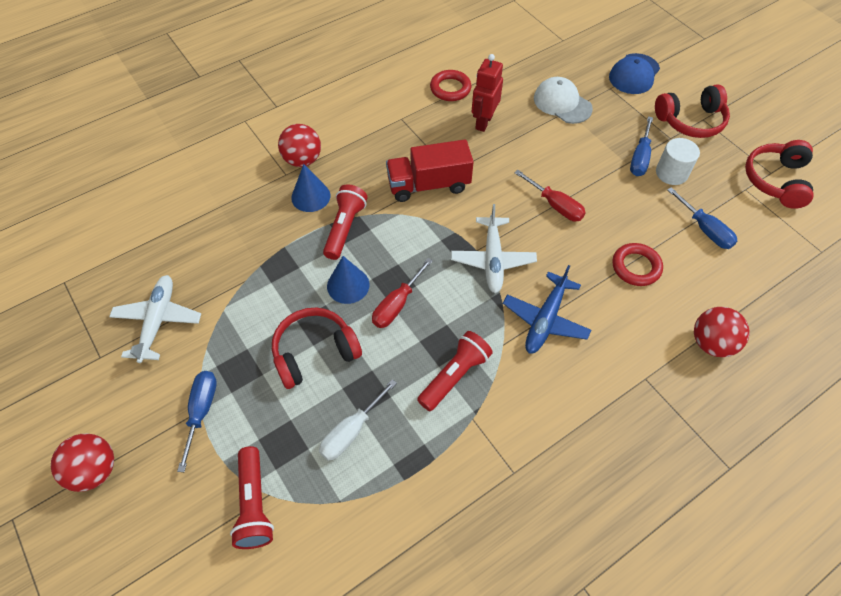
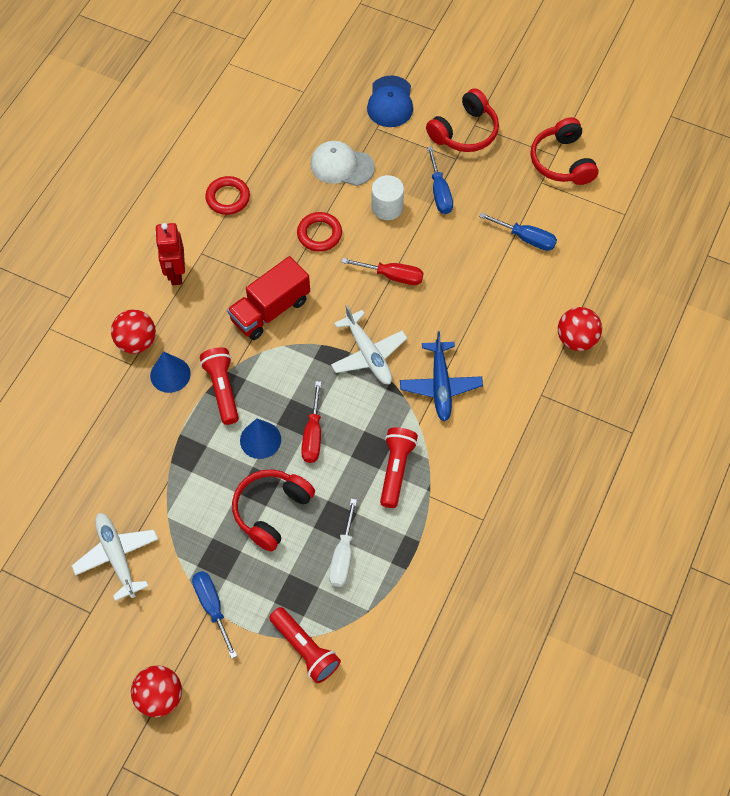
camera: 30 degrees left, 5 degrees up
red robot [471,54,503,132] -> red robot moved to [155,223,185,285]
red ring [612,243,663,286] -> red ring moved to [297,212,342,252]
white cylinder [656,138,700,185] -> white cylinder moved to [372,175,404,220]

